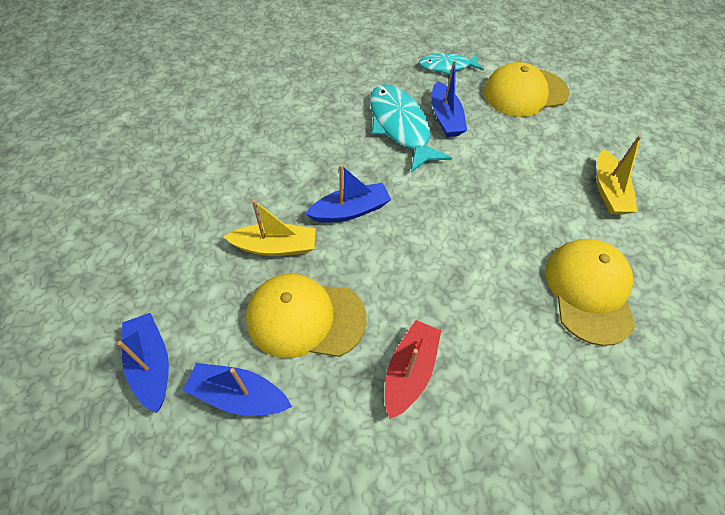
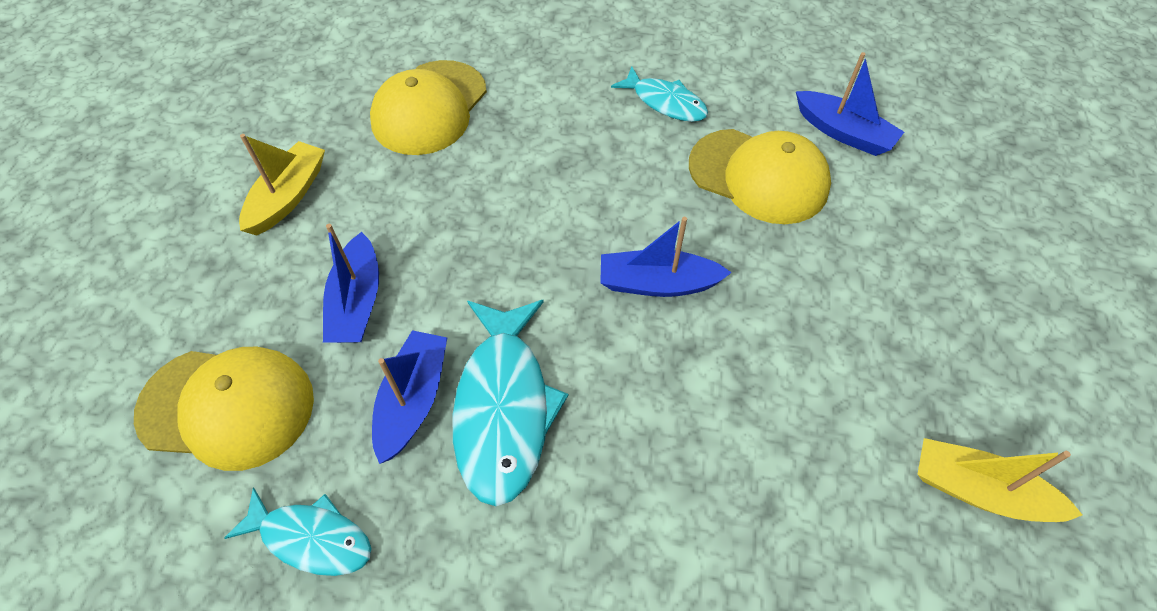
camera: 155 degrees left, 0 degrees up
blue boat [117,313,169,413] -> blue boat moved to [323,224,379,343]
yellow boat [224,200,316,256] -> yellow boat moved to [918,438,1083,522]
red boat [385,320,441,419] -> turquoise fish [611,66,708,122]

